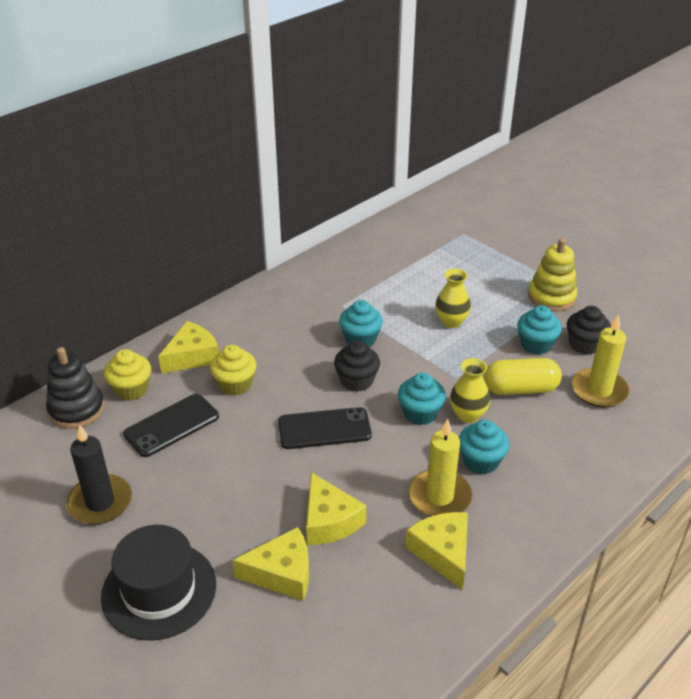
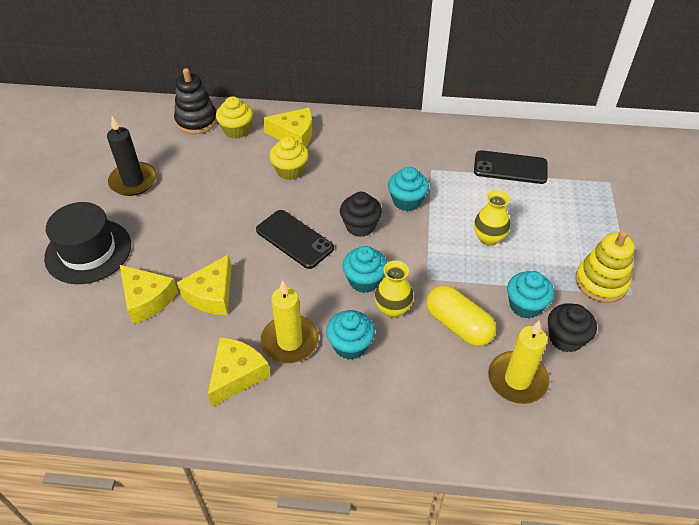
camera: 50 degrees right, 10 degrees up
black phone [123,394,219,457] -> black phone moved to [474,150,548,184]

